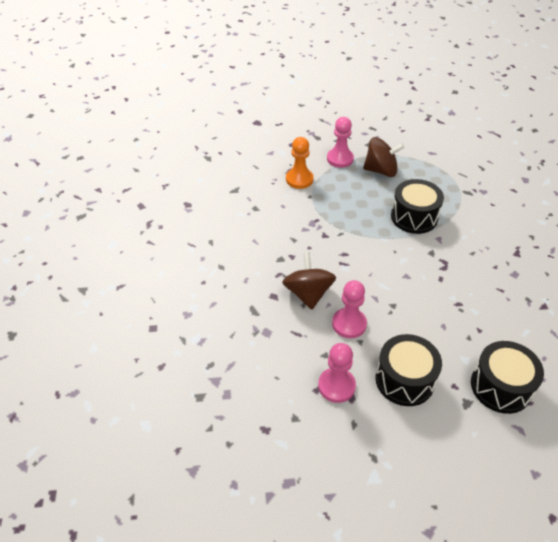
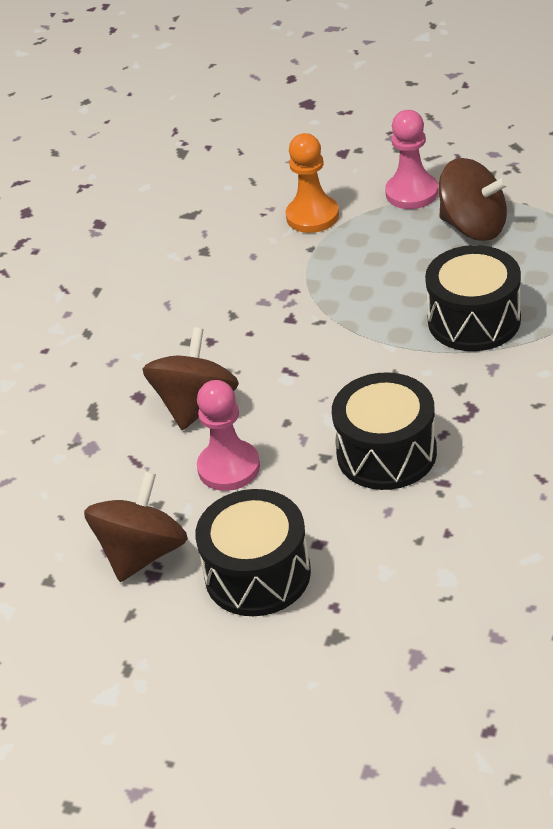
camera: 30 degrees right, 5 degrees down
pink pawn [318,343,356,403] -> brown spinning top [84,471,188,582]
black drum [471,341,544,414] -> black drum moved to [332,372,437,490]

